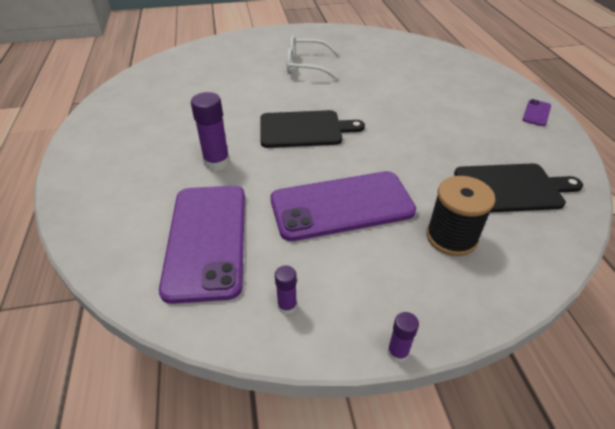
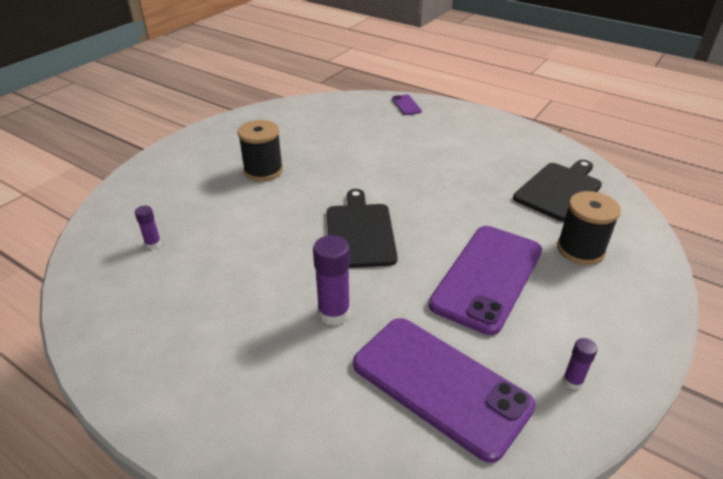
camera: 45 degrees left, 5 degrees down
black cutting board [260,110,365,148] -> black cutting board turned 45 degrees counterclockwise [327,189,398,268]
white glasses [287,36,339,79] -> black spool [238,120,283,181]
purple glue stick [387,312,419,363] -> purple glue stick moved to [135,206,161,249]
purple phone [522,99,551,126] -> purple phone moved to [392,94,422,115]

